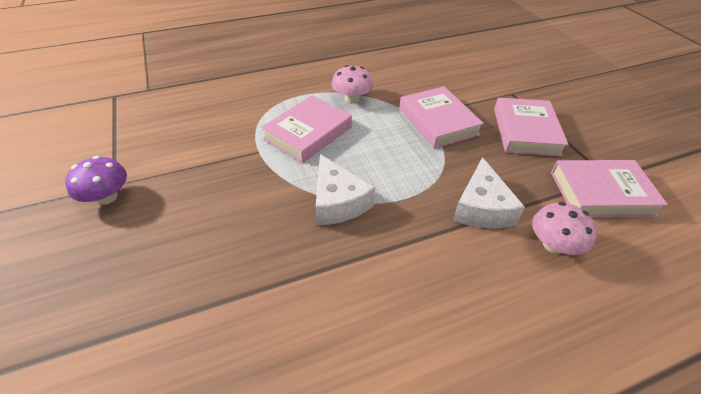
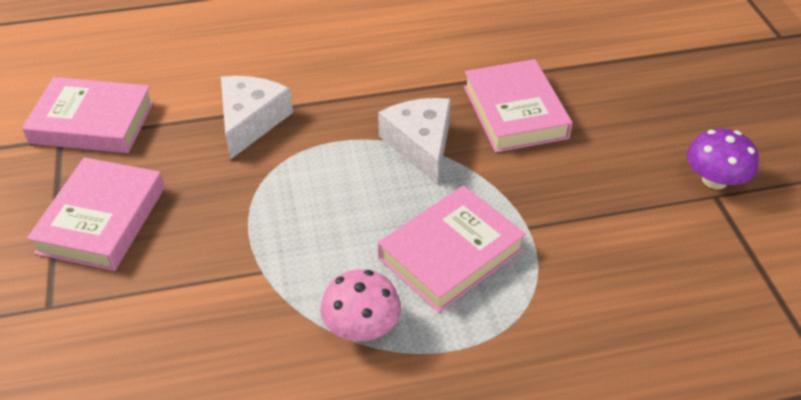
camera: 170 degrees left, 0 degrees up
pink book [399,86,484,149] -> pink book moved to [464,59,573,153]
pink mushroom [532,202,597,255] -> none

